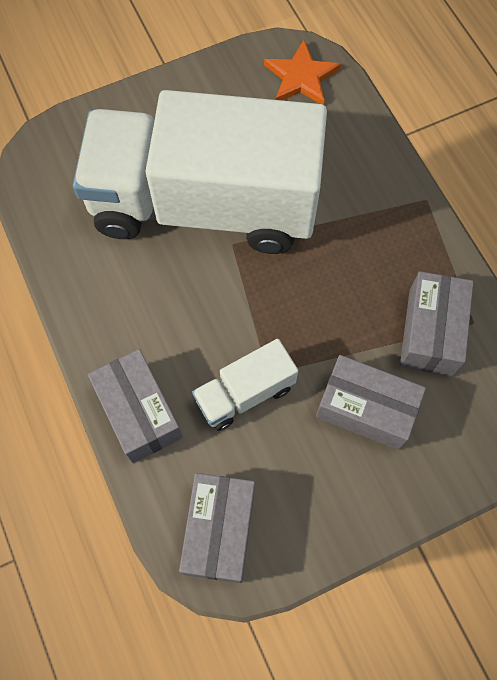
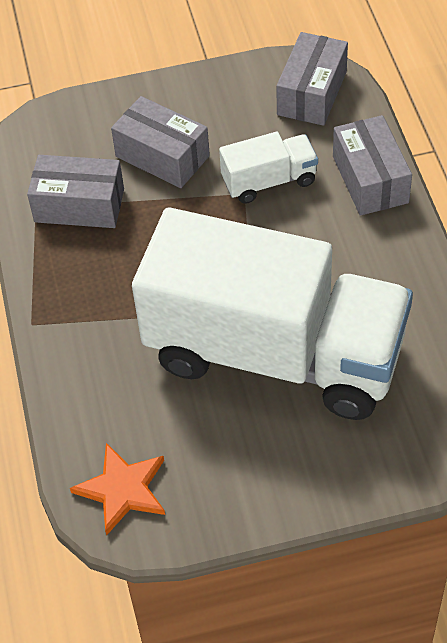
camera: 165 degrees left, 15 degrees down
grey box [400,271,474,376] -> grey box turned 75 degrees clockwise [27,155,124,228]

